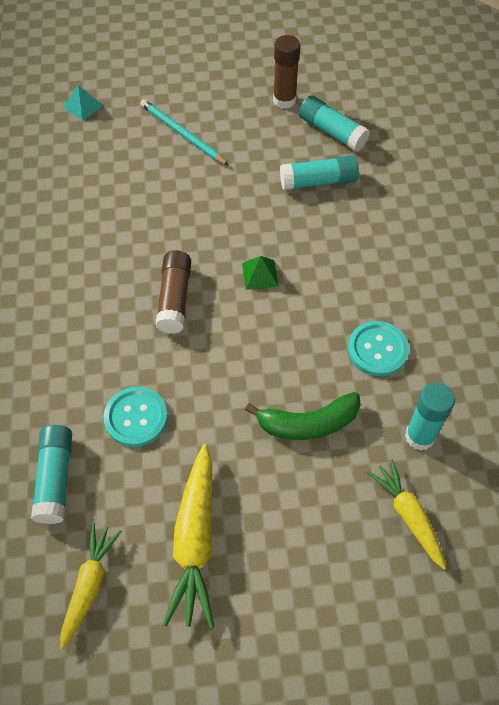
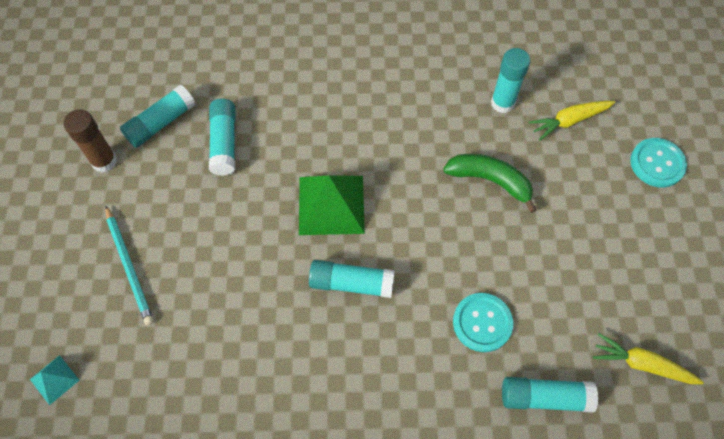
camera: 85 degrees left, 5 degrees up
turquoise pencil [140,99,229,166] -> turquoise pencil turned 75 degrees counterclockwise [105,206,154,325]
brown glue stick [155,250,191,334] -> turquoise glue stick [309,260,395,298]
yellow carrot [163,444,214,628] -> none
green pyramid [242,256,279,290] -> green pyramid [299,175,365,235], size x2.03
green banana [245,392,361,440] -> green banana turned 60 degrees counterclockwise [443,154,537,213]
turquoise button [348,321,409,376] -> turquoise button moved to [630,138,687,187]

